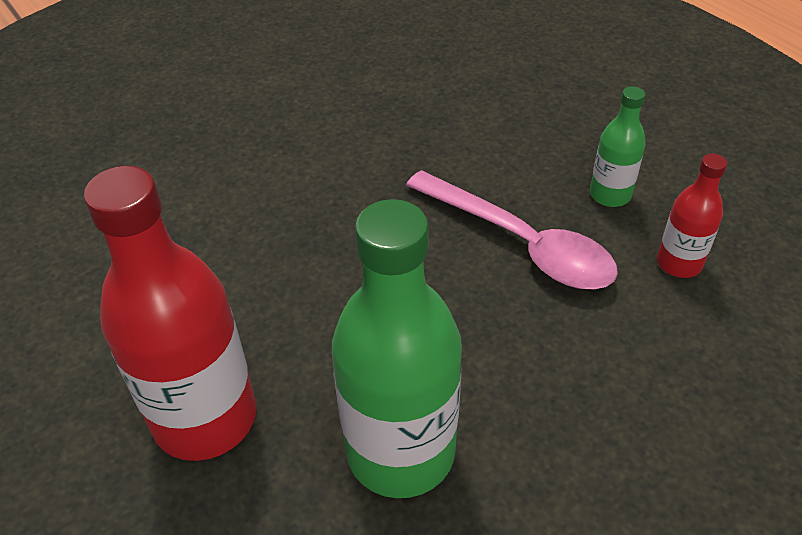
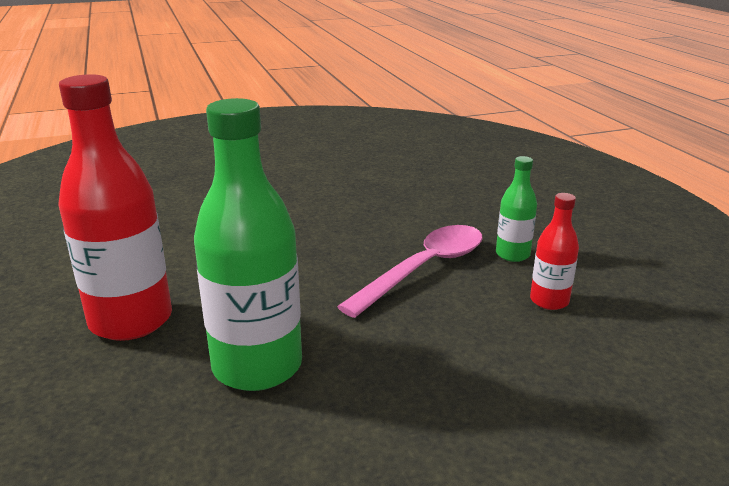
camera: 15 degrees right, 20 degrees down
pink spoon [406,170,618,289] -> pink spoon turned 105 degrees counterclockwise [337,225,483,318]

